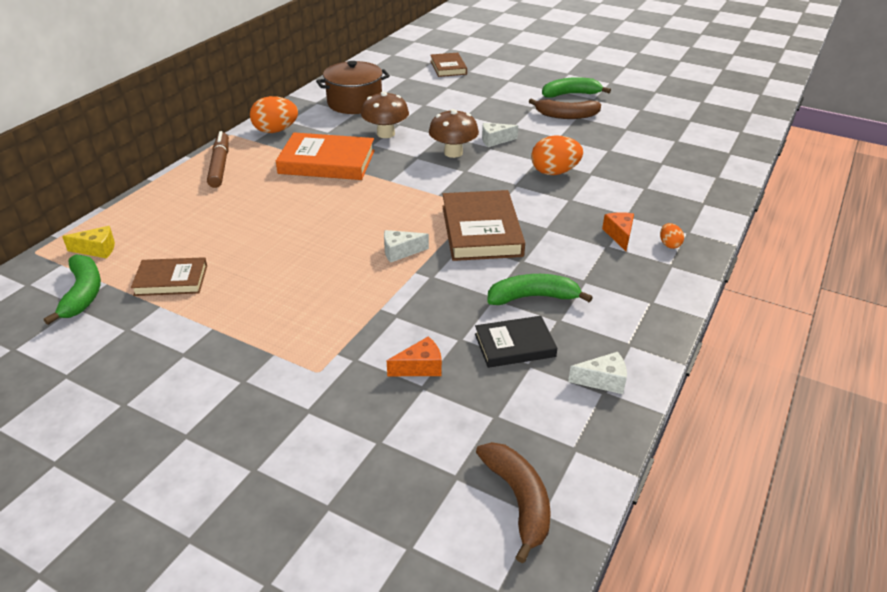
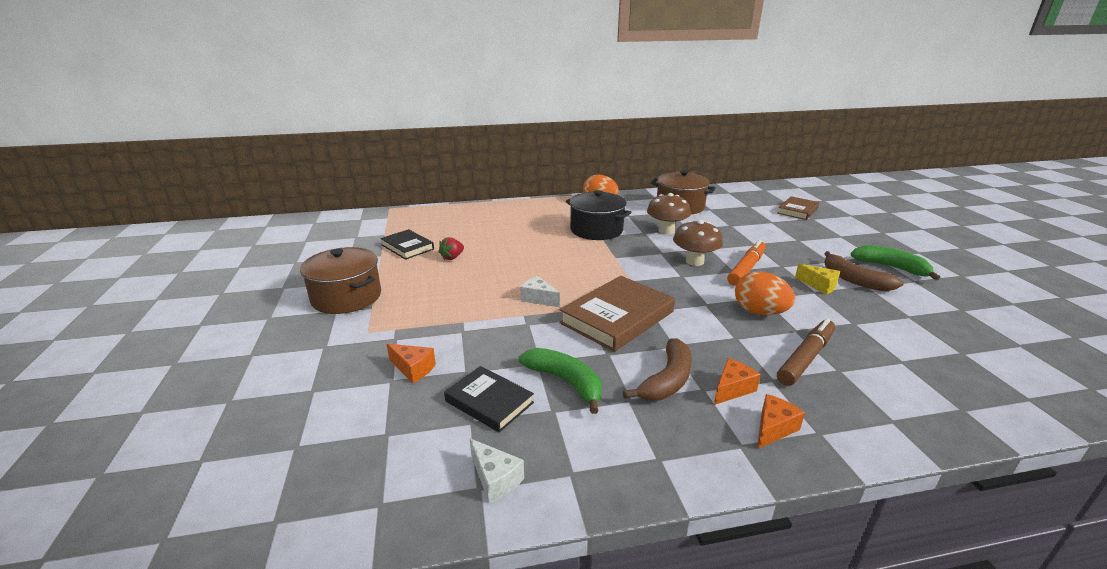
camera: 50 degrees right, 10 degrees down
green banana [44,254,101,325] -> none
yellow cheese [62,226,115,258] -> yellow cheese moved to [795,264,840,295]
brown book [131,257,207,296] -> black book [380,229,434,260]
brown marker [207,131,229,188] -> brown marker moved to [777,318,835,386]
orange book [276,132,375,180] -> black pot [566,190,632,240]
brown banana [476,442,551,563] -> brown banana moved to [623,338,692,401]
white cheese [482,123,518,147] -> orange marker [727,240,766,286]
orange egg [660,223,684,249] -> orange cheese [757,394,805,449]
none -> brown pot [300,247,381,314]
none -> red strawberry [438,237,464,260]

